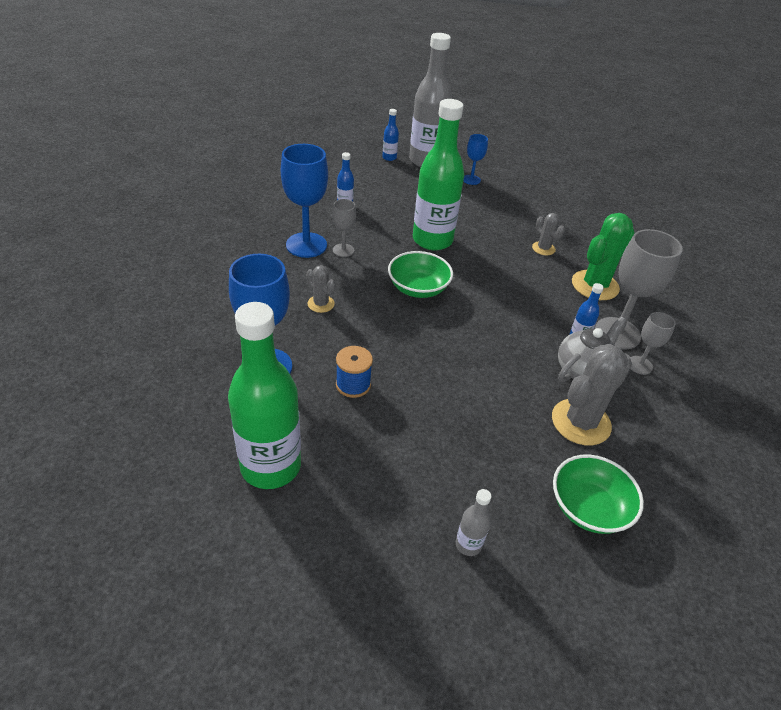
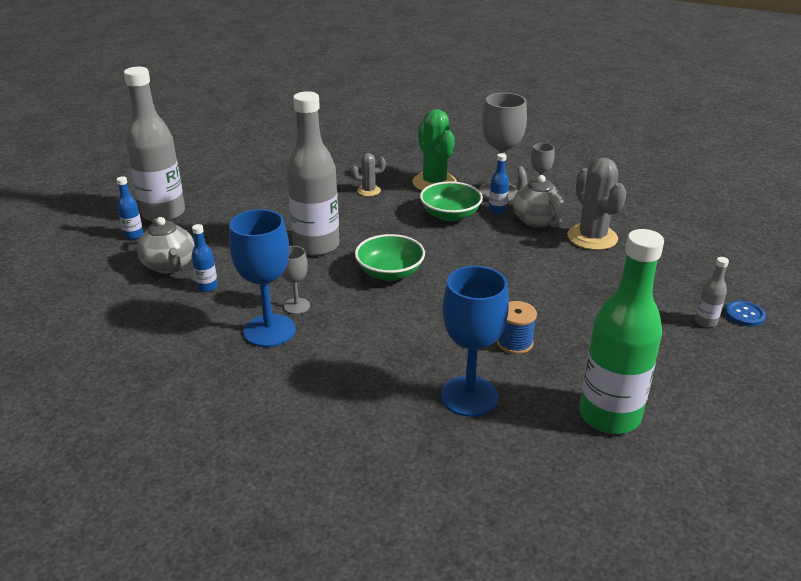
camera: 65 degrees left, 10 degrees down
grey cactus [306,265,336,313] -> none
green bottle [413,99,464,250] -> grey bottle [287,91,340,256]
blue goblet [463,134,488,185] -> none
green bowl [553,454,644,534] -> green bowl moved to [420,181,483,222]
none -> grey teapot [137,217,195,274]
none -> blue button [725,300,766,327]

